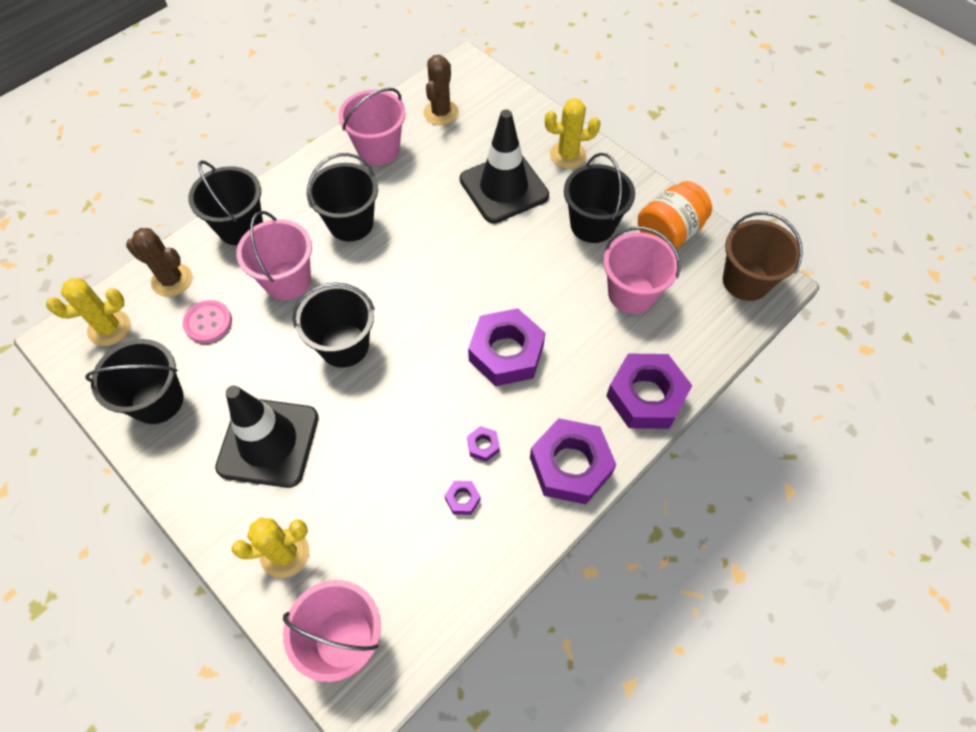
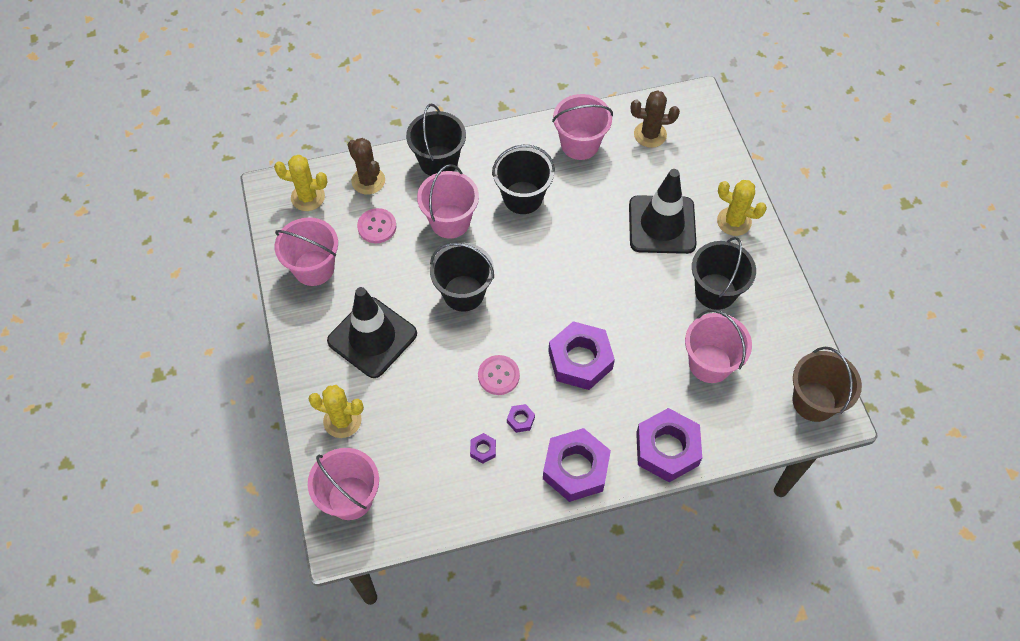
camera: 30 degrees right, 0 degrees up
black bucket [85,339,184,424] -> pink bucket [275,217,338,286]
brown cactus [423,55,459,125] -> brown cactus turned 45 degrees clockwise [631,90,680,148]
orange jar [638,181,712,249] -> none
none -> pink button [478,355,520,395]

